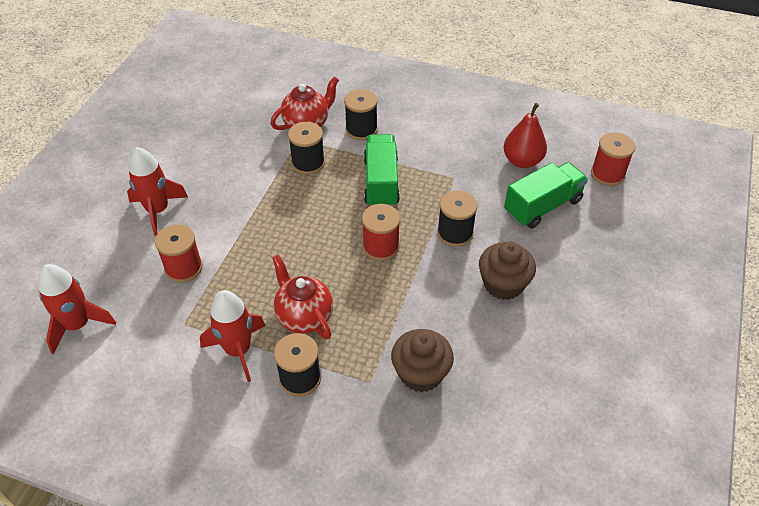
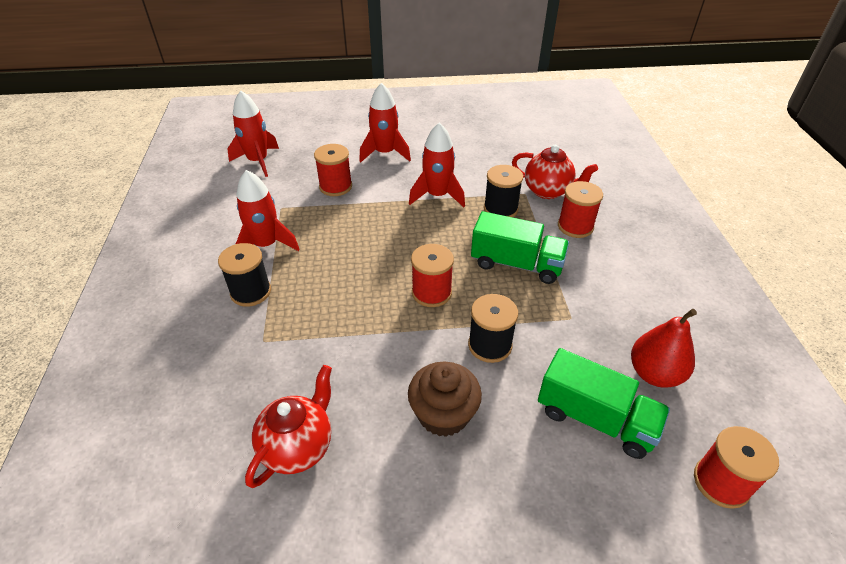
camera: 65 degrees right, 5 degrees down
red teapot [272,254,333,339] -> red teapot moved to [245,365,332,488]
black spool [344,89,378,140] -> red spool [558,181,603,238]
green truck [364,134,400,207] -> green truck turned 45 degrees clockwise [471,211,569,284]
brown cupcake [391,329,454,392] -> none
none -> red rocket [409,123,465,207]

